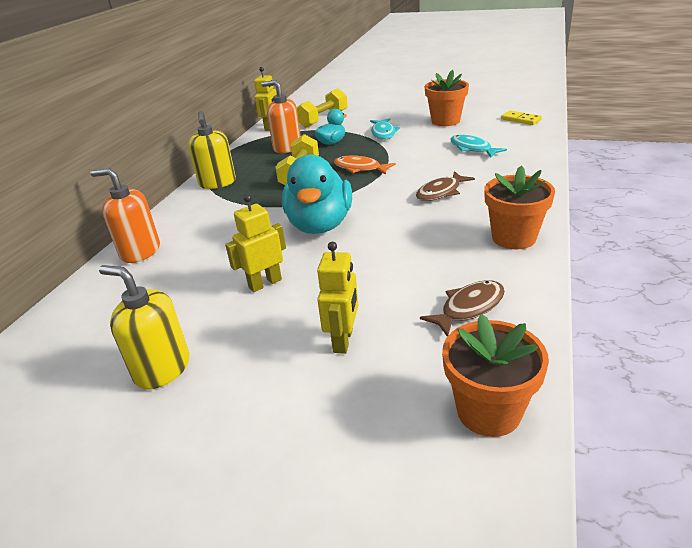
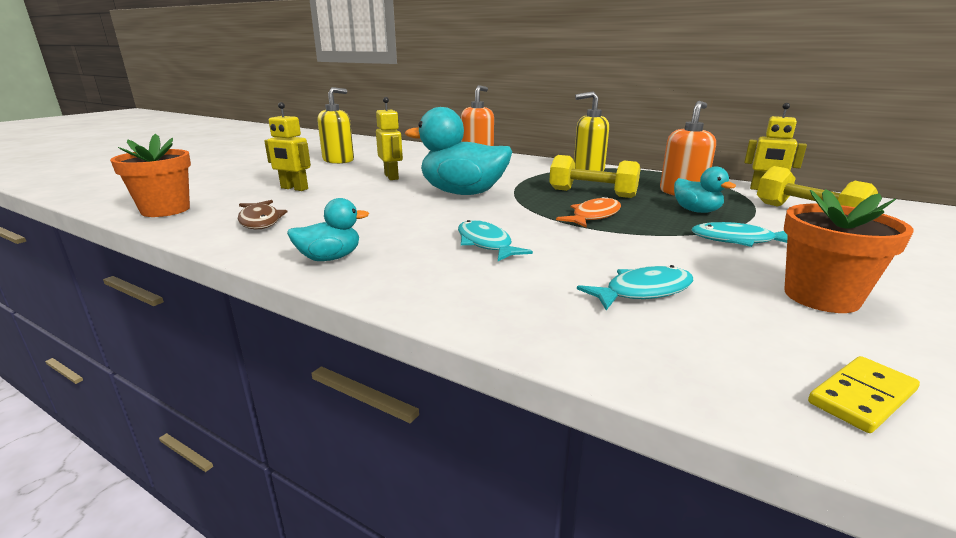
camera: 100 degrees right, 10 degrees down
brown fish [416,171,475,201] -> turquoise fish [458,220,533,261]
orange flower pot [484,166,555,249] -> turquoise duck [287,198,369,261]

